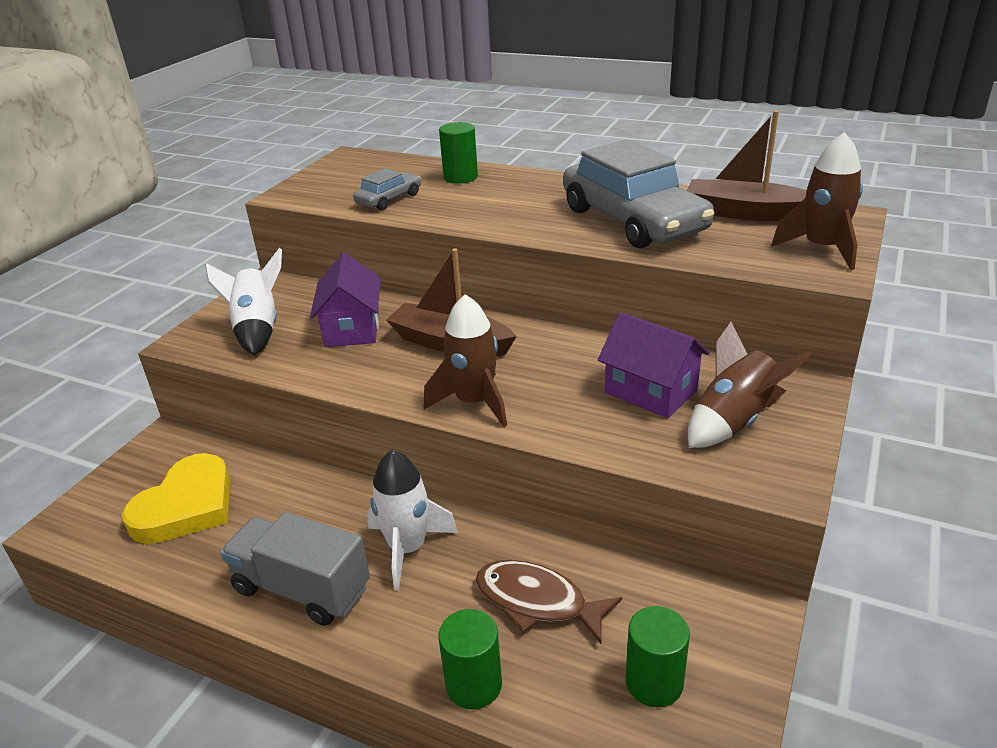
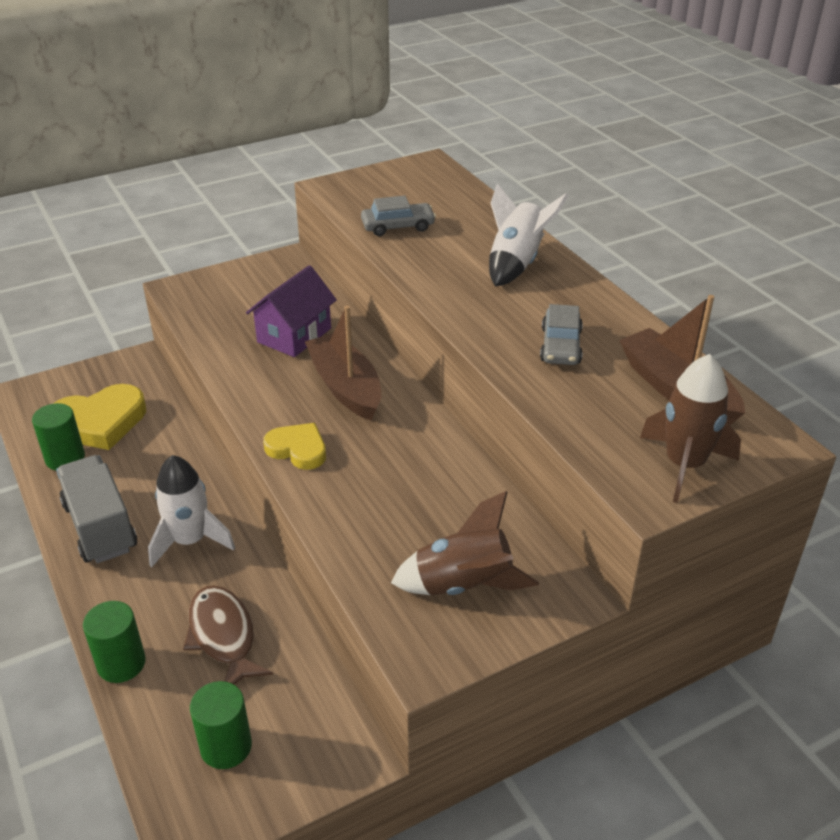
camera: 35 degrees right, 5 degrees up
white rocket [205,248,282,355] -> white rocket moved to [489,184,569,287]
brown rocket [424,294,507,427] -> yellow heart [263,423,326,470]
green cylinder [439,122,478,184] -> green cylinder moved to [32,403,85,471]
grey car [563,139,714,248] -> grey car [540,304,583,365], size x0.46
purple house [598,312,709,418] -> none

